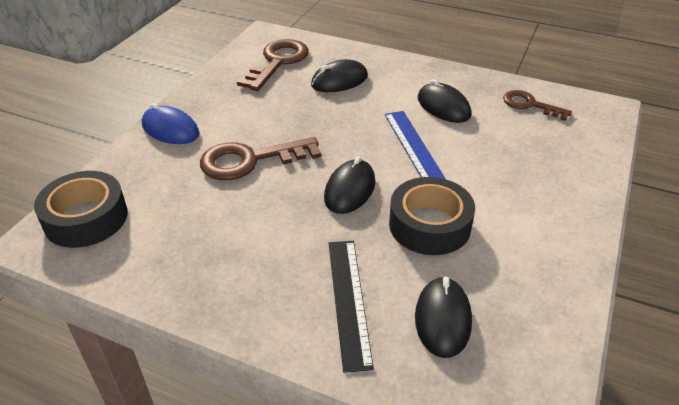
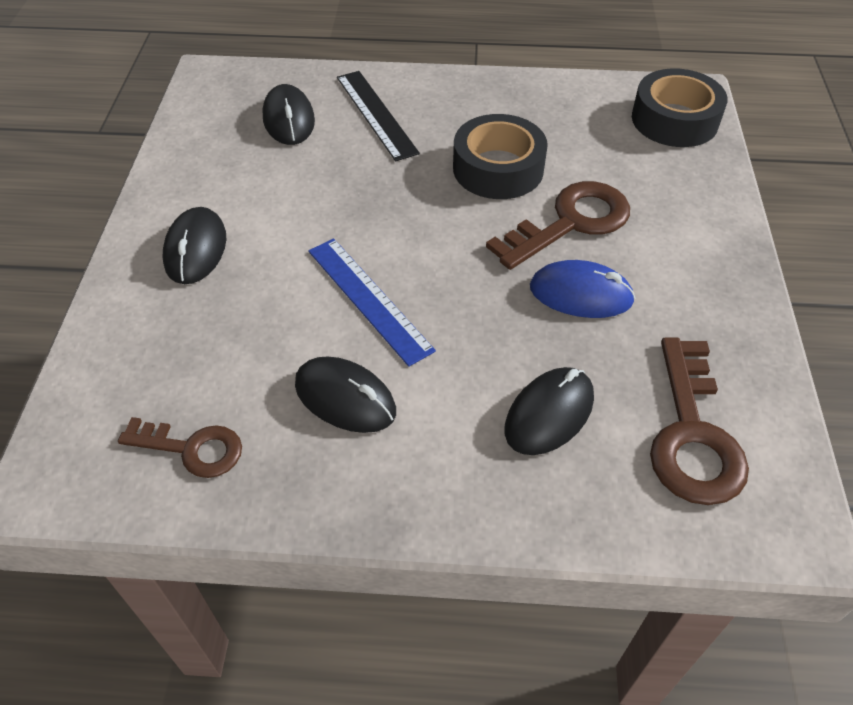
camera: 160 degrees right, 10 degrees up
blue mouse [142,103,199,144] -> blue mouse moved to [530,260,635,318]
black mouse [324,156,375,214] -> black mouse moved to [163,207,226,284]
black tape [389,177,475,255] -> black tape moved to [453,114,548,199]

